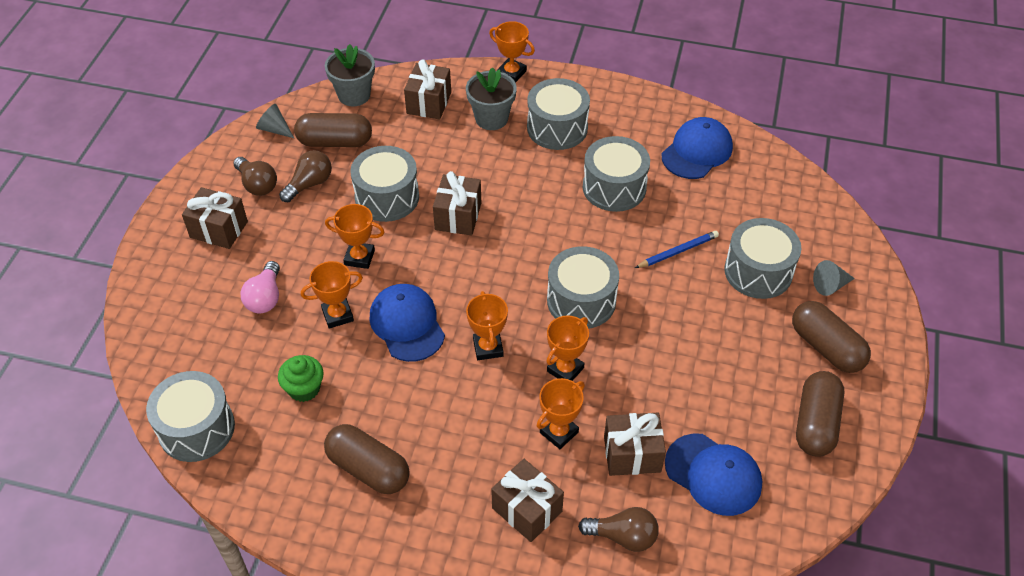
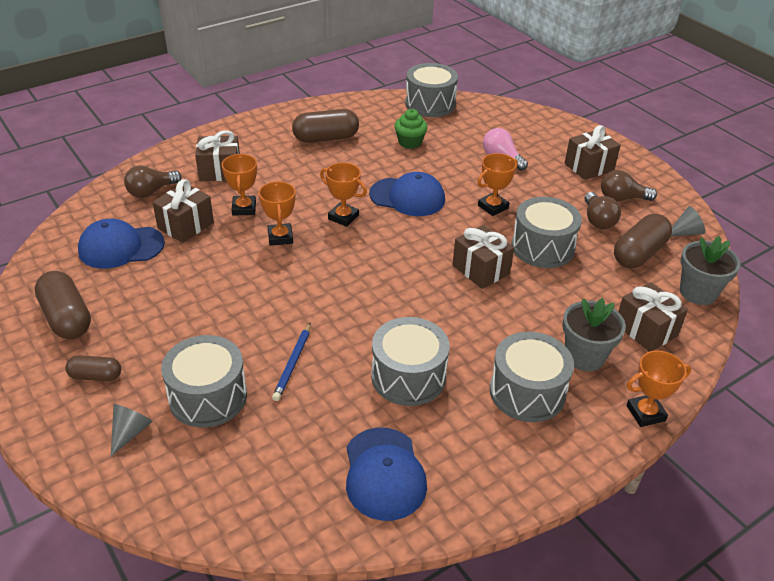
camera: 130 degrees right, 10 degrees down
orange trophy [301,261,363,329] -> none
grey drum [547,246,619,329] -> none
brown capsule [792,301,871,373] -> brown capsule [65,355,121,381], size x0.58

